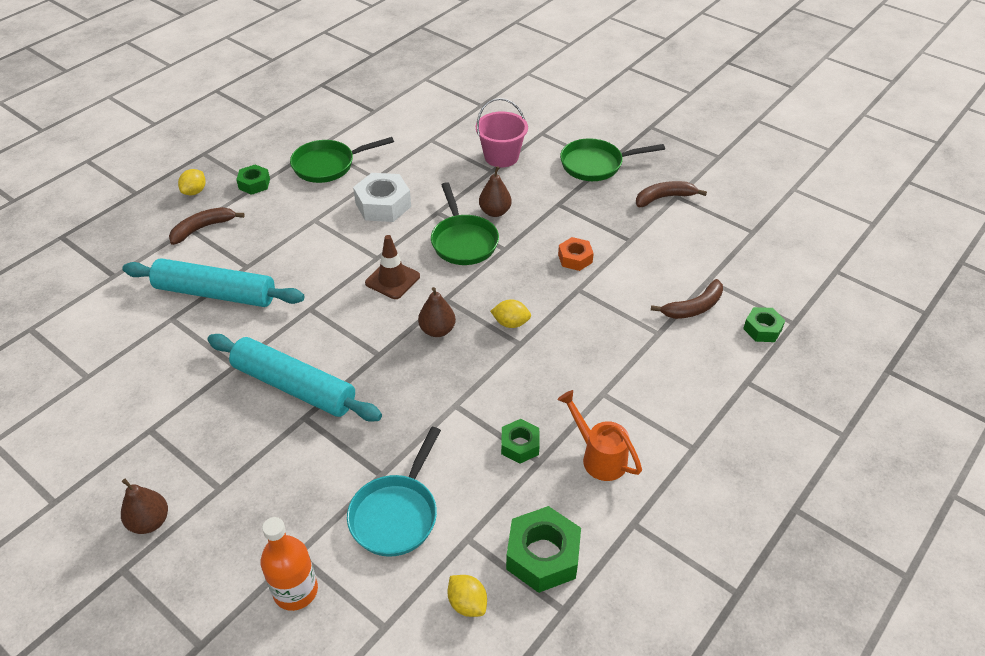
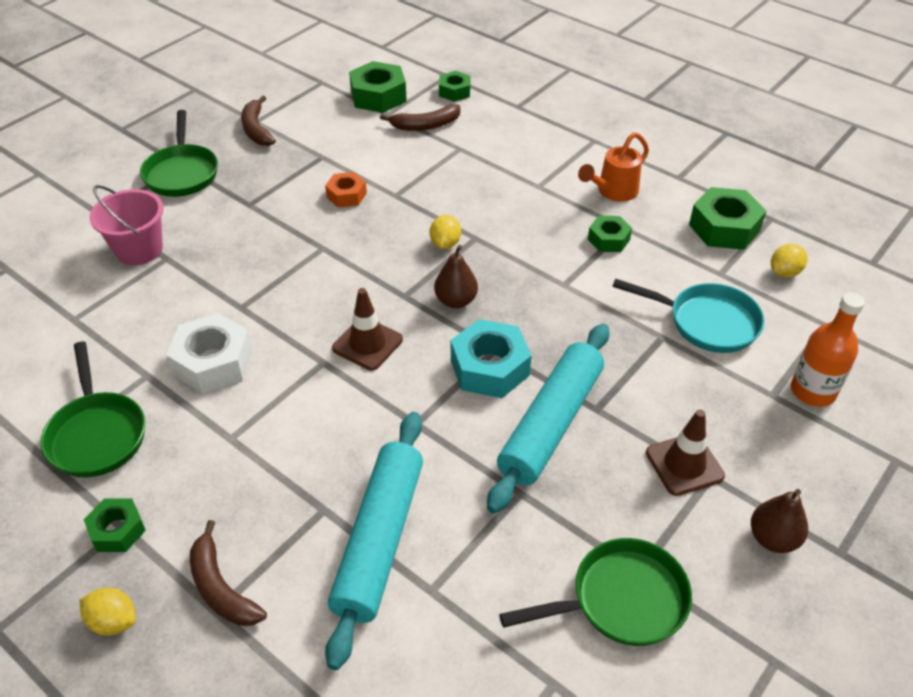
camera: 90 degrees left, 0 degrees up
green pan [431,182,499,265] -> green pan moved to [499,538,692,646]
brown pear [479,166,512,217] -> none
brown banana [651,279,723,319] -> brown banana turned 105 degrees clockwise [380,104,460,131]
none -> green nut [349,61,407,113]
none -> turquoise nut [451,319,532,398]
none -> brown traffic cone [646,409,725,496]

